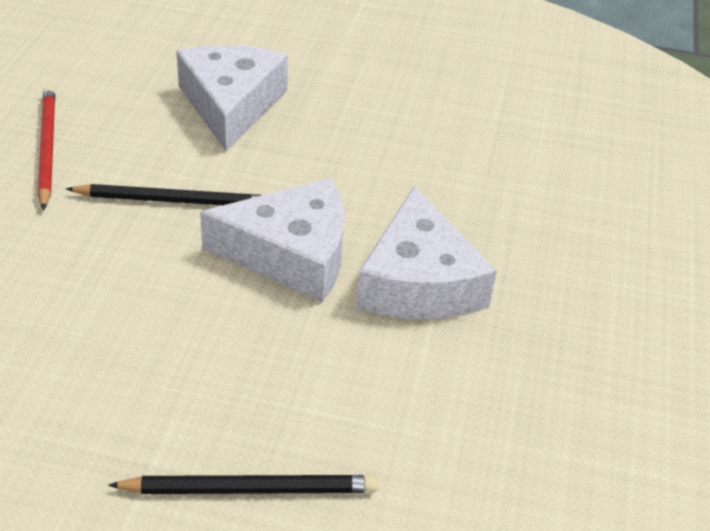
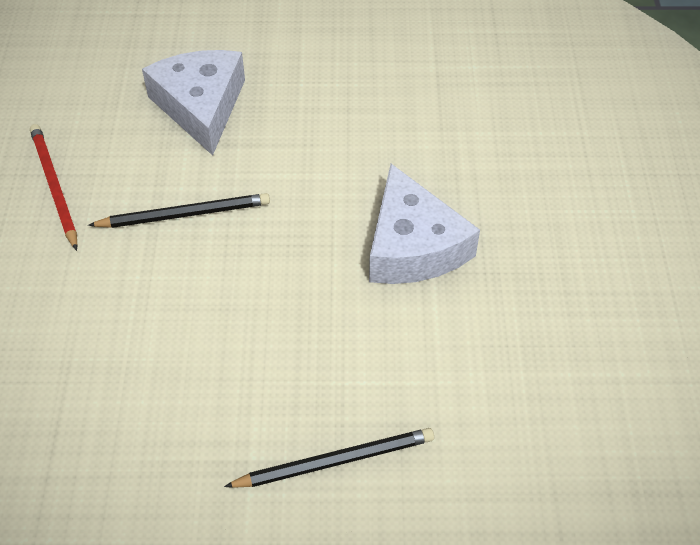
camera: 10 degrees left, 10 degrees up
white cheese [200,178,344,303] -> none

